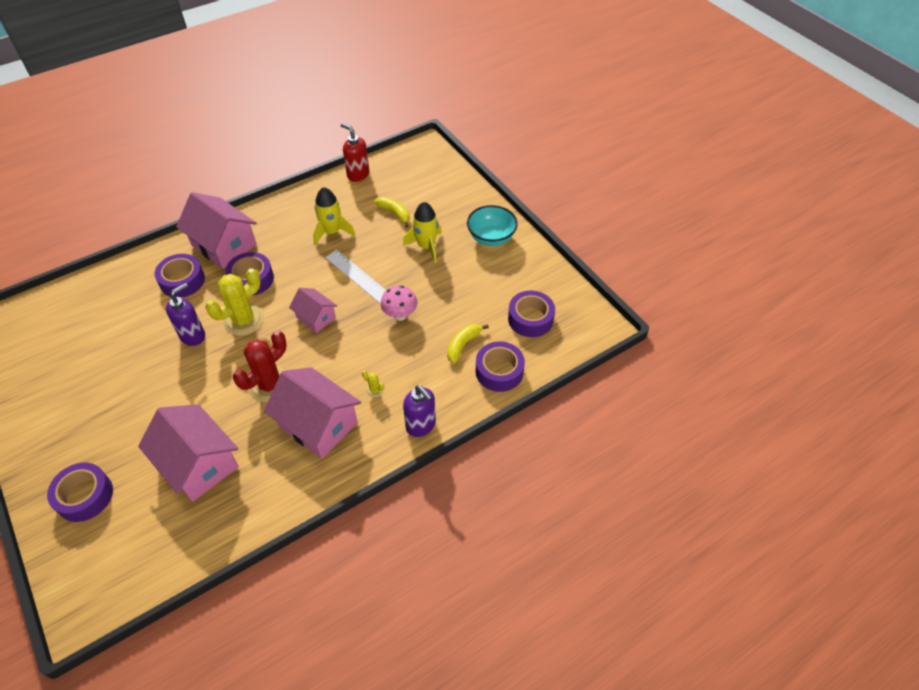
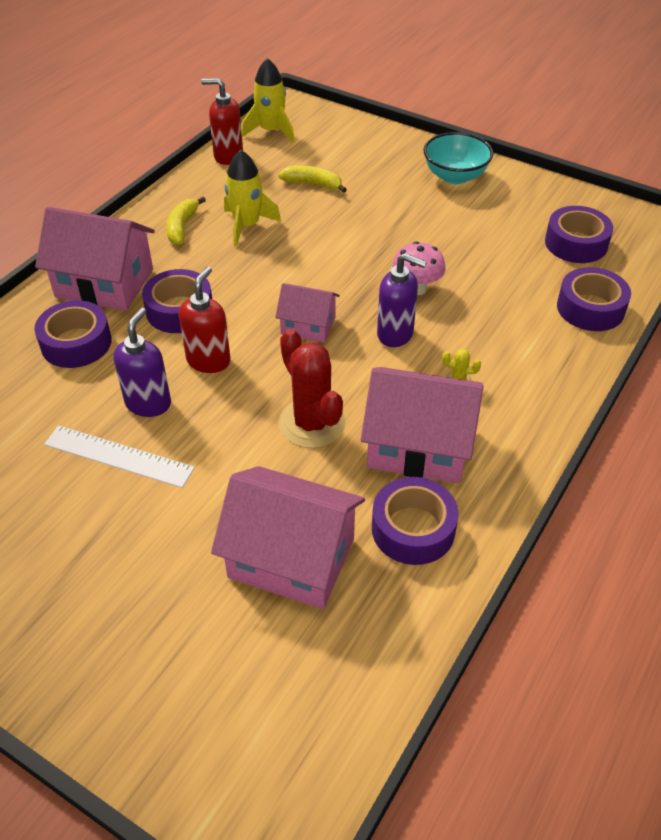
camera: 25 degrees left, 5 degrees down
purple tape [47,463,113,522] -> purple tape moved to [372,477,458,565]
yellow cactus [205,268,264,336] -> red soap dispenser [179,266,231,373]
red cactus [233,331,287,403] -> red cactus turned 45 degrees counterclockwise [279,329,346,448]
white ruler [325,250,386,303] -> white ruler moved to [44,425,195,488]
yellow rocket [403,202,442,263] -> yellow rocket moved to [242,58,295,142]
purple soap dispenser [403,385,436,437] -> purple soap dispenser moved to [377,253,427,347]
yellow banana [447,324,489,364] -> yellow banana moved to [166,197,206,245]

